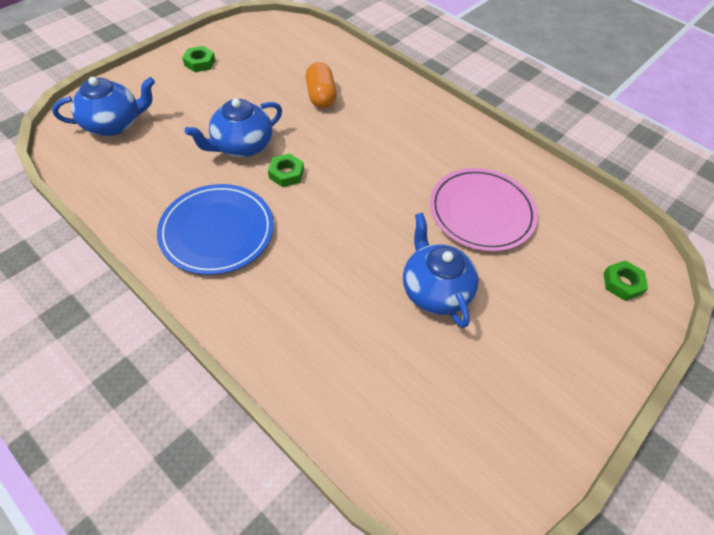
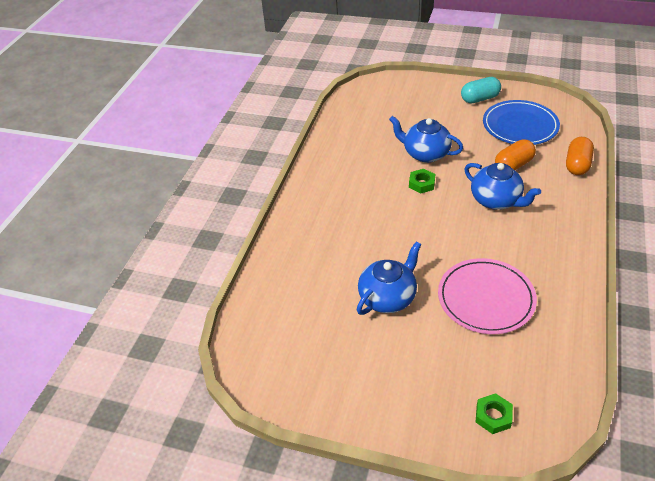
camera: 70 degrees right, 10 degrees down
blue teapot [52,77,155,136] -> blue teapot moved to [465,163,541,210]
blue plate [157,184,274,275] -> blue plate moved to [483,100,560,145]
green nut [182,46,215,72] -> turquoise capsule [461,77,501,103]
none -> orange capsule [566,137,594,175]

